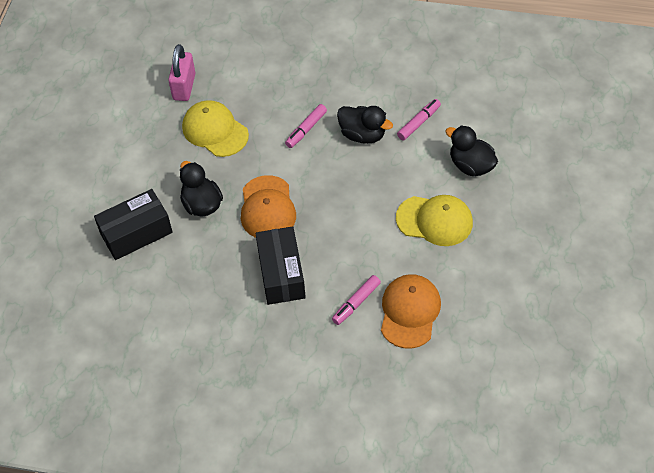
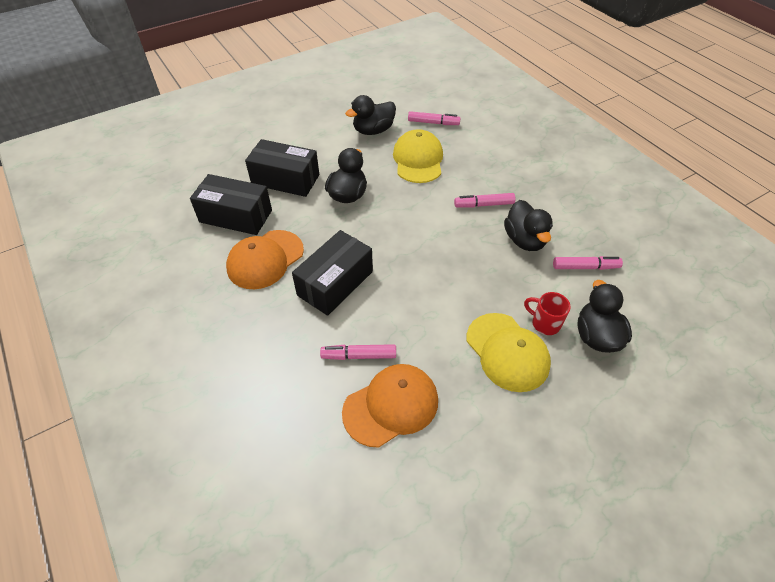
camera: 45 degrees right, 5 degrees down
pink padlock [168,44,195,101] -> pink marker [408,111,461,125]
orange cap [241,175,296,238] -> orange cap moved to [226,230,304,289]
none -> black box [190,174,272,235]
none -> black duck [345,95,396,135]
none -> red mug [524,292,571,335]

